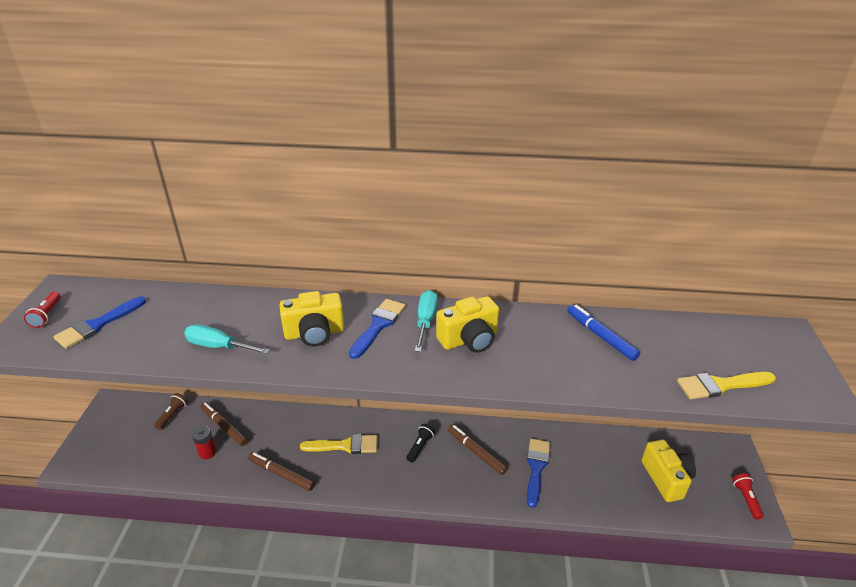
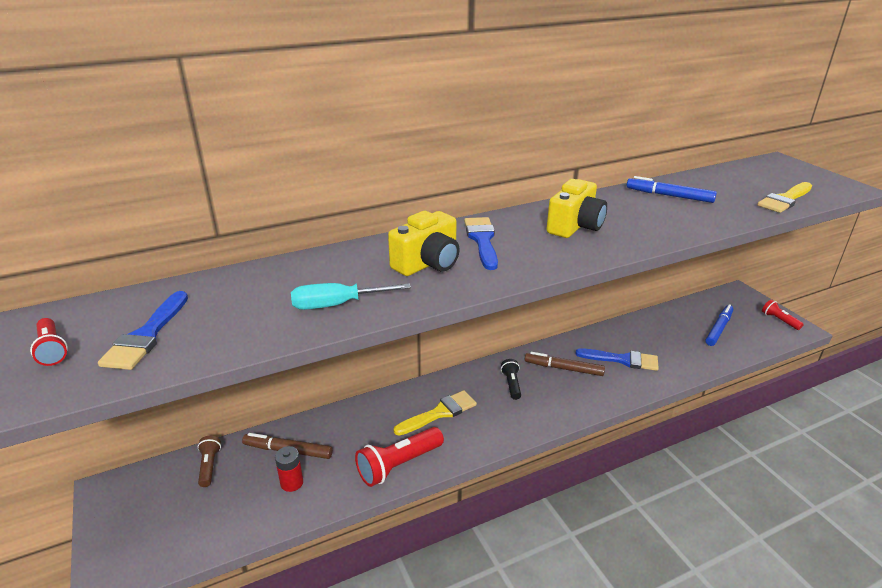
camera: 30 degrees left, 5 degrees down
brown marker [248,452,315,491] -> red flashlight [355,427,444,487]
turquoise screwdriver [415,290,437,352] -> none
blue brush [527,438,550,508] -> blue brush turned 120 degrees clockwise [576,348,659,371]
yellow camera [642,439,696,502] -> blue marker [705,304,733,346]

